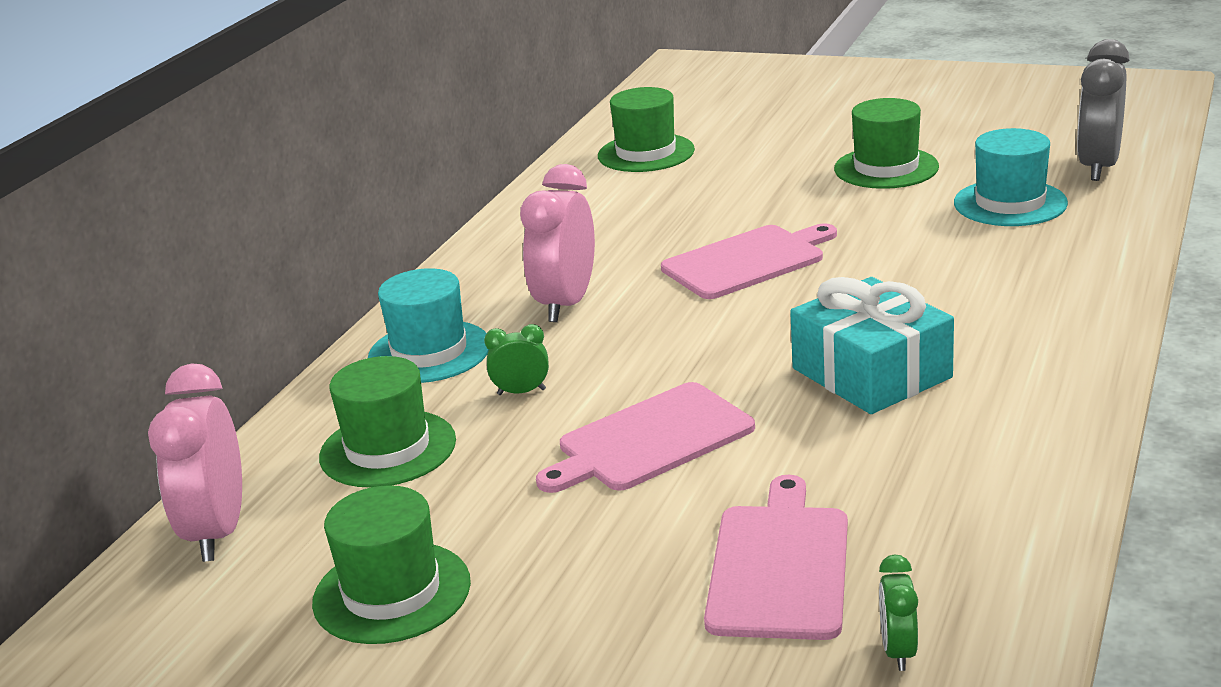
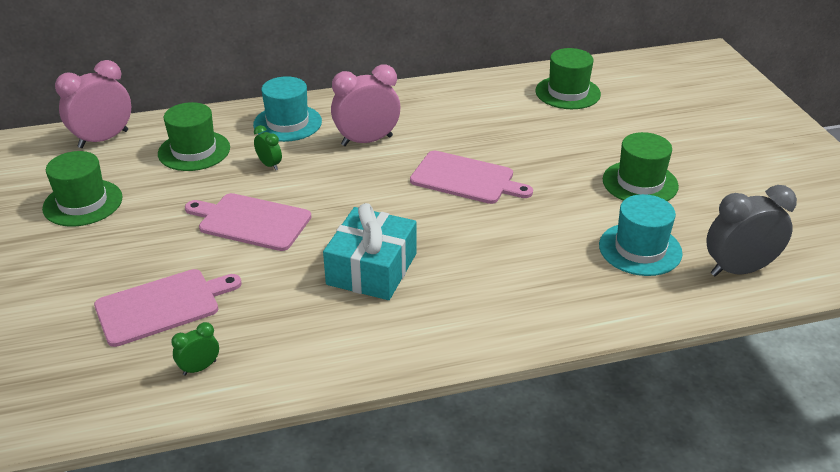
camera: 50 degrees right, 10 degrees up
green clock [879,554,918,671] -> green clock moved to [171,322,219,376]

